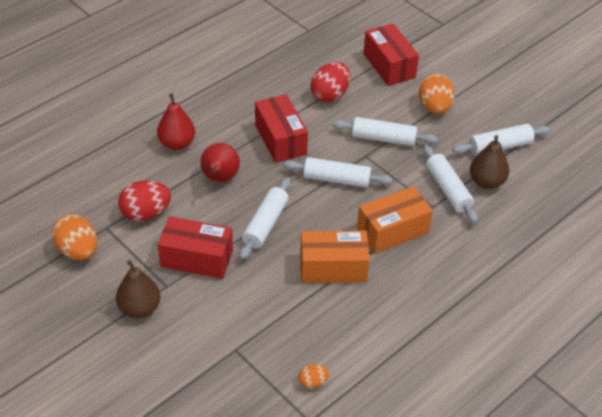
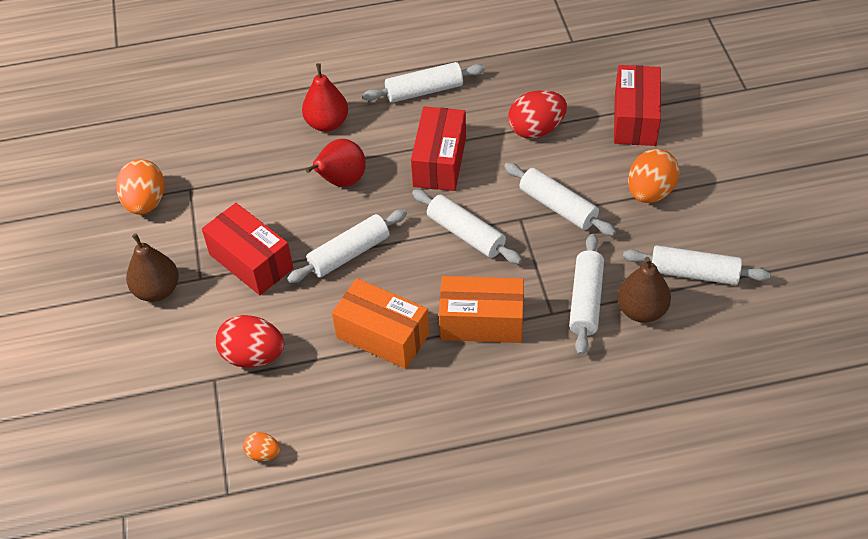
camera: 35 degrees right, 5 degrees up
red egg [118,180,171,221] -> red egg moved to [216,315,284,368]
none -> white rolling pin [362,62,485,103]

